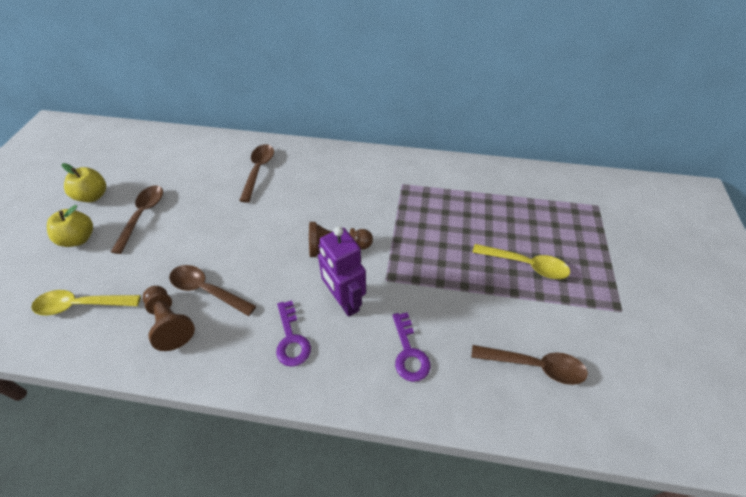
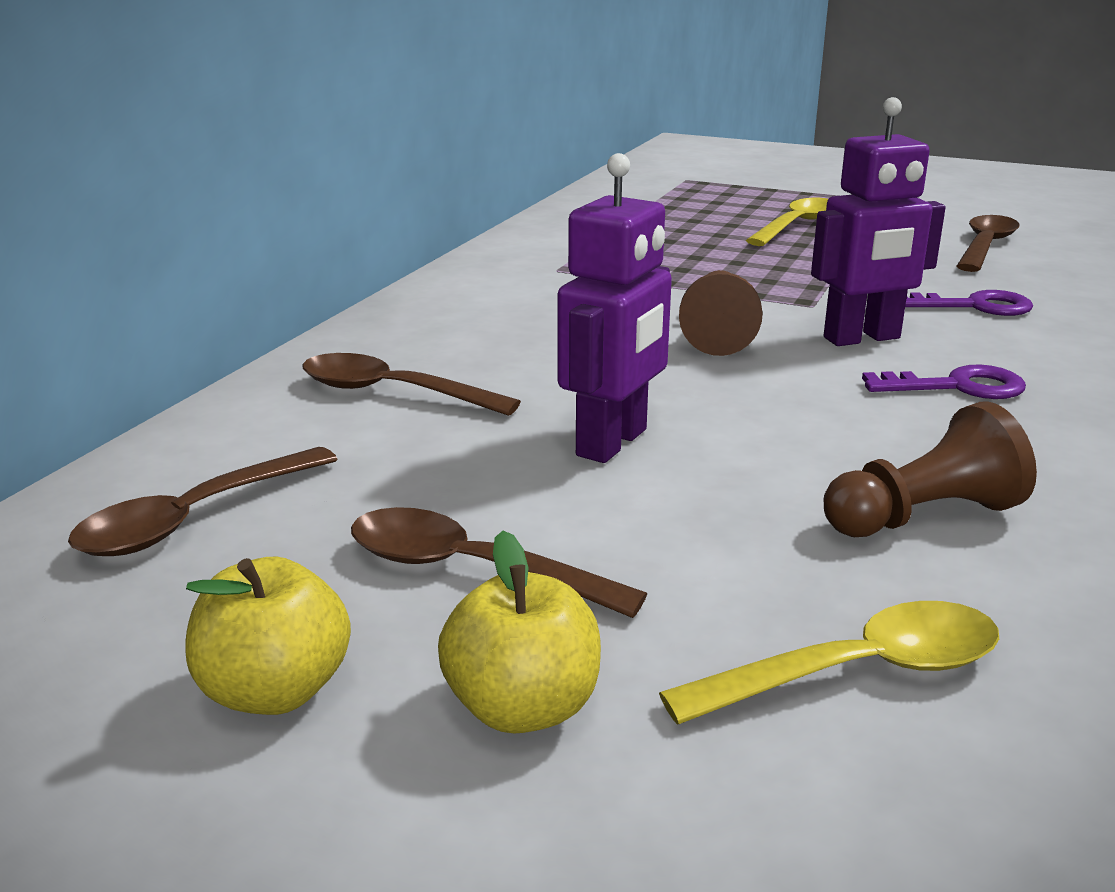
camera: 75 degrees left, 25 degrees down
yellow spoon [31,290,141,316] -> yellow spoon turned 120 degrees counterclockwise [659,601,999,725]
brown spoon [169,265,256,316] -> brown spoon moved to [68,447,338,556]
none -> purple robot [558,153,672,463]

